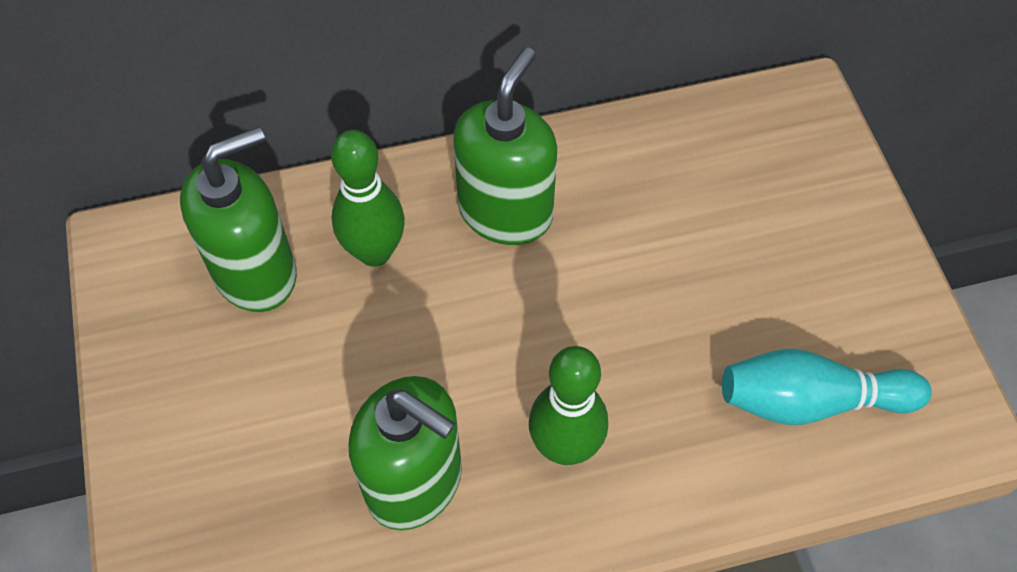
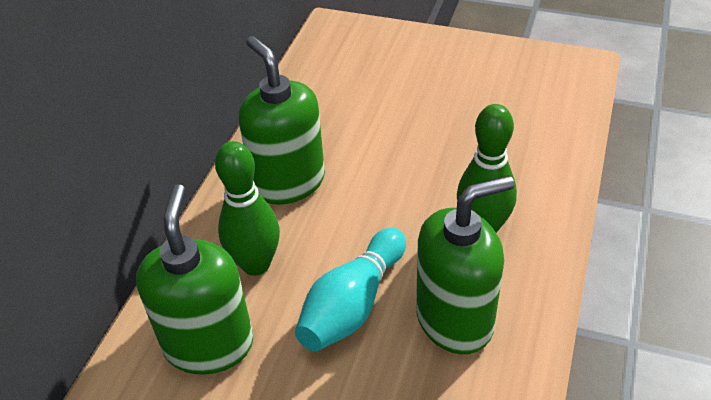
camera: 55 degrees left, 15 degrees down
turquoise bowling pin [722,349,932,425] -> turquoise bowling pin moved to [295,228,406,351]

